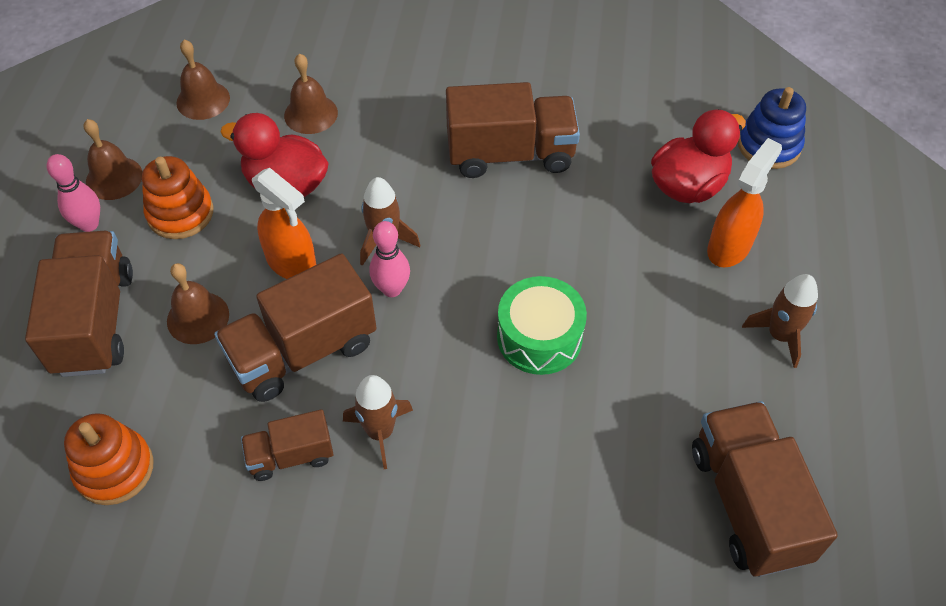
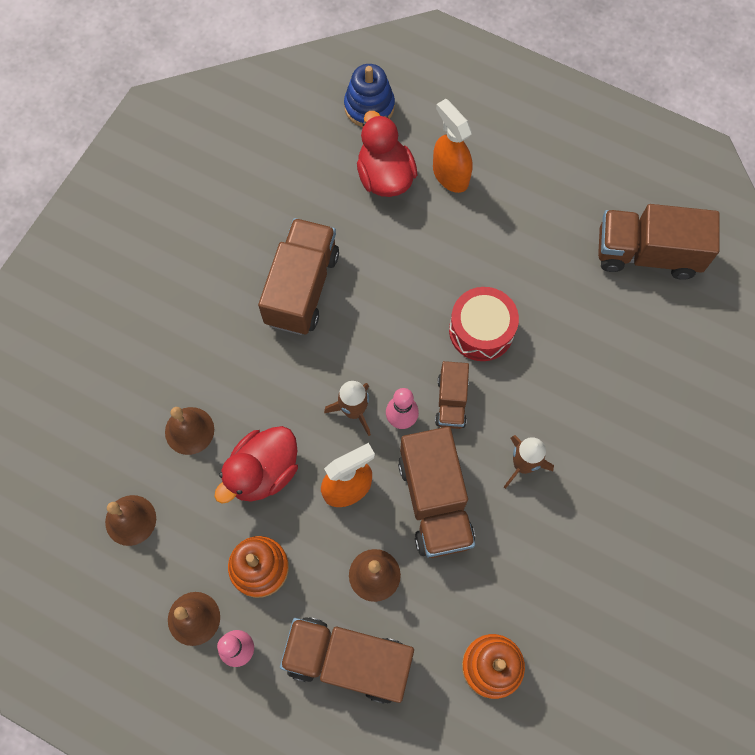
camera: 70 degrees left, 15 degrees up
brown truck [241,409,333,481] -> brown truck moved to [435,361,469,429]
green drum [497,276,587,375] -> red drum [449,287,519,361]
brown rocket [742,274,818,368] -> none

